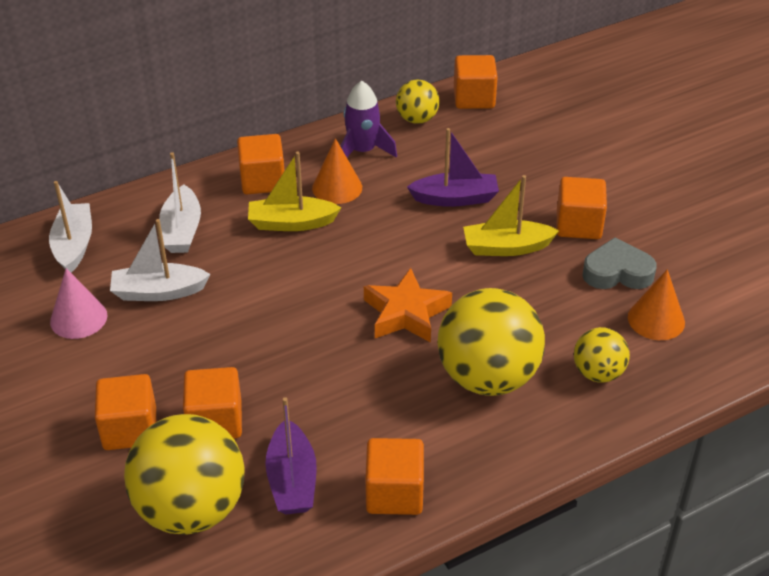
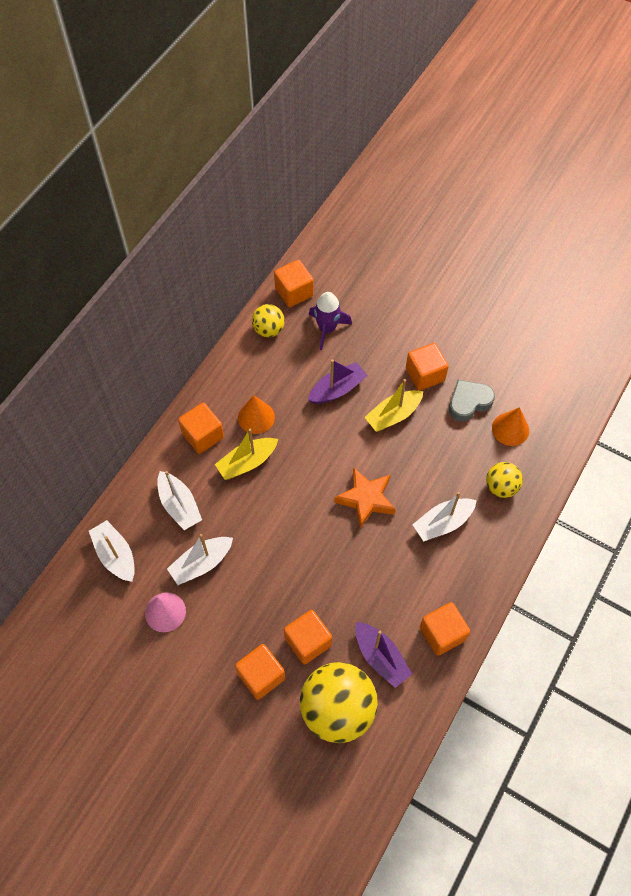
camera: 30 degrees left, 20 degrees up
purple rocket [340,81,397,158] -> purple rocket moved to [309,292,352,350]
yellow ball [437,288,545,396] -> white boat [412,492,477,541]

